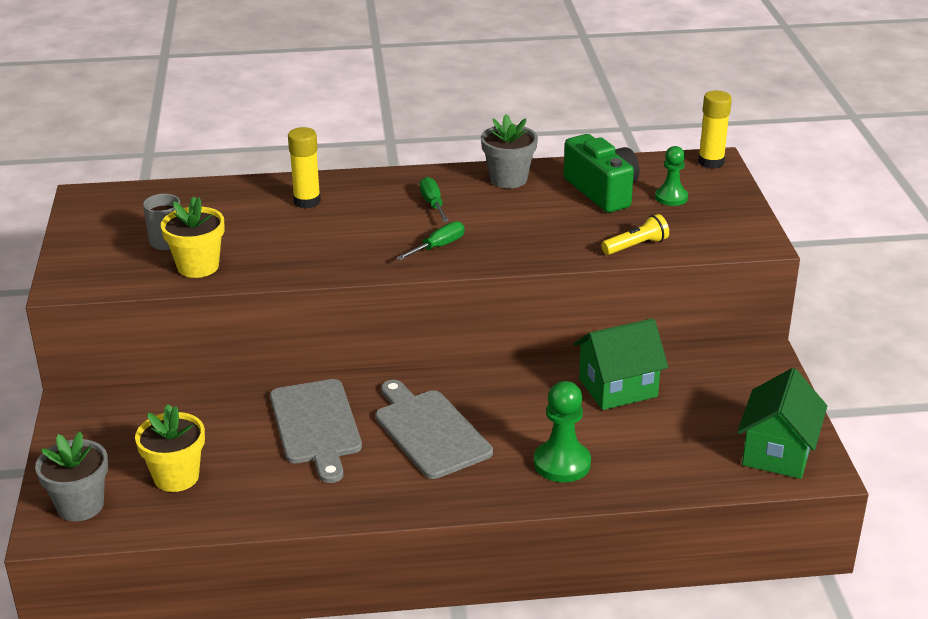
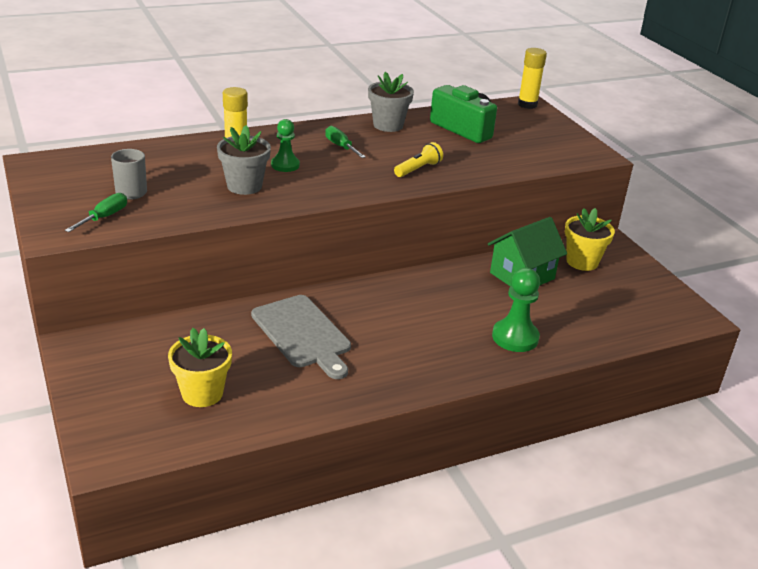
camera: 20 degrees left, 0 degrees up
grey flower pot [35,432,108,521] -> grey flower pot moved to [217,125,271,195]
yellow flower pot [161,197,225,278] -> yellow flower pot moved to [565,208,615,271]
grey cutting board [375,380,493,479] -> none
green screwdriver [396,221,465,260] -> green screwdriver moved to [65,193,127,232]
yellow flashlight [601,214,669,255] -> yellow flashlight moved to [394,142,443,177]
green pawn [655,146,688,206] -> green pawn moved to [271,119,300,172]
green house [737,368,827,479] -> none

